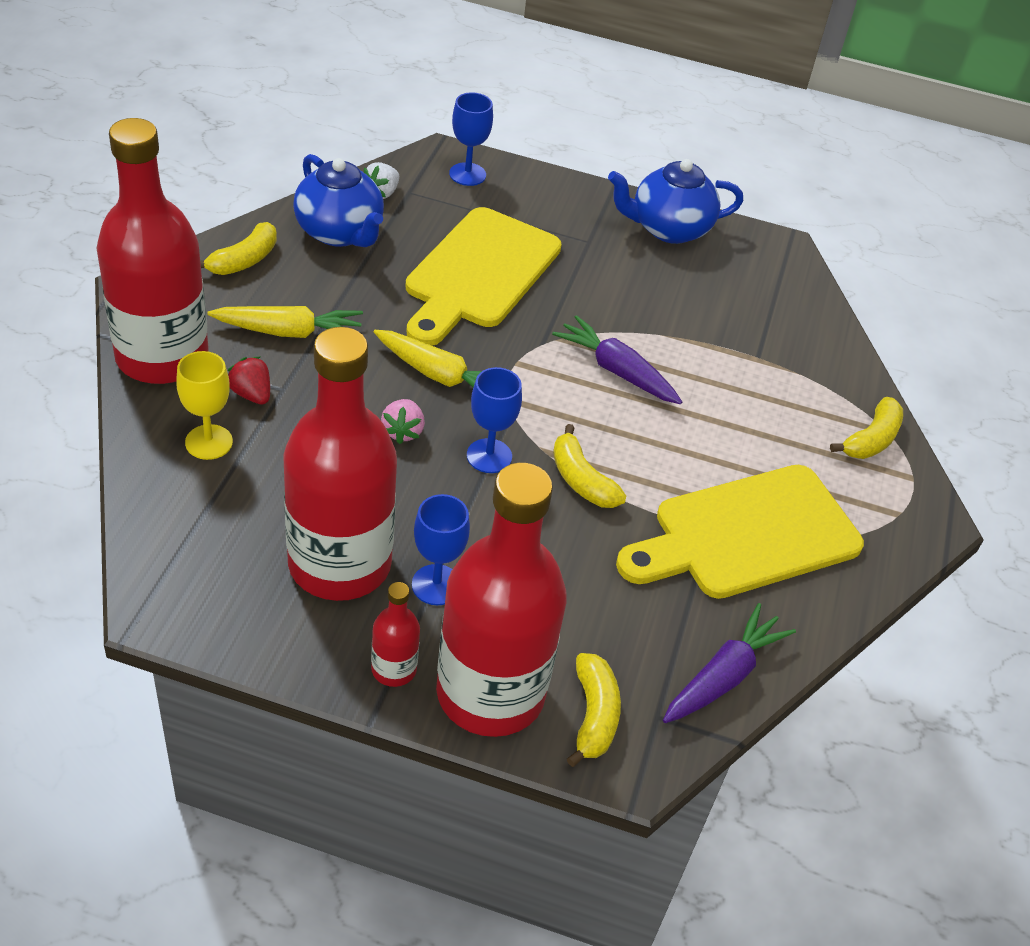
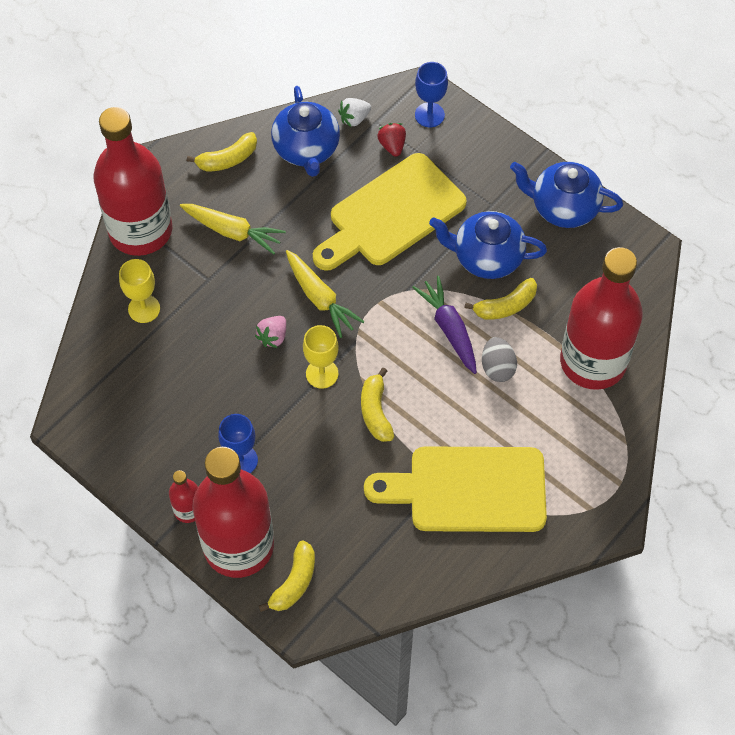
camera: 30 degrees right, 15 degrees up
red strawberry [228,357,270,405] -> red strawberry moved to [377,123,406,157]
red bottle [283,327,397,601] -> red bottle moved to [560,247,643,390]
blue goblet [467,367,522,473] -> yellow goblet [303,325,339,389]
purple carrot [663,603,796,723] -> none
yellow banana [830,397,903,459] -> yellow banana moved to [464,278,537,320]
none -> blue teapot [429,211,547,279]
none -> grey egg [482,337,517,382]

